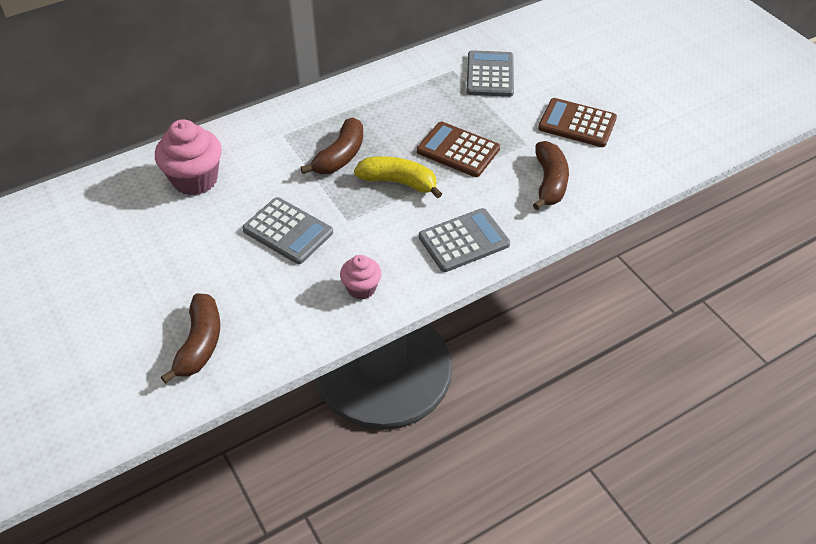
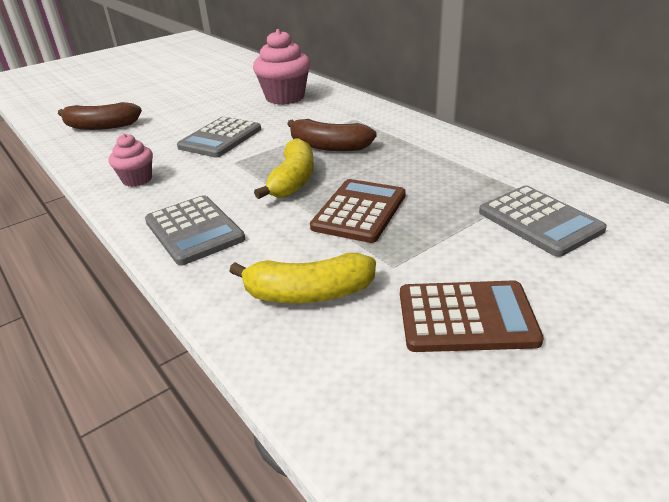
camera: 85 degrees right, 15 degrees down
grey calculator [467,50,514,97] -> grey calculator turned 60 degrees clockwise [479,186,607,257]
brown banana [533,141,569,210] -> yellow banana [229,253,376,303]
brown calculator [538,98,617,147] -> brown calculator turned 75 degrees clockwise [400,280,544,352]

